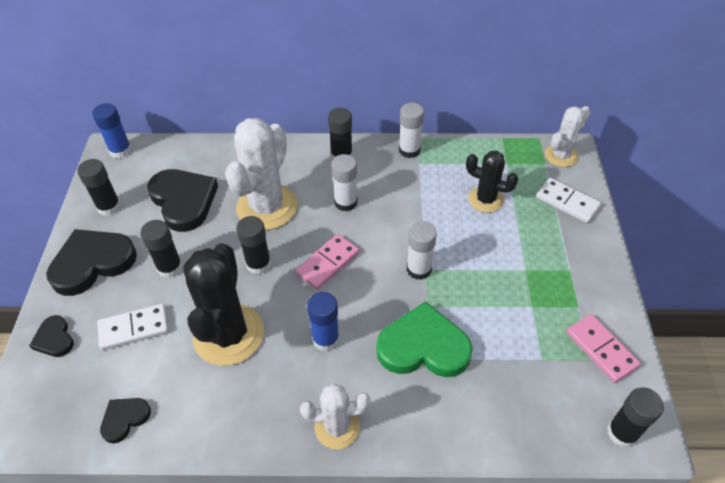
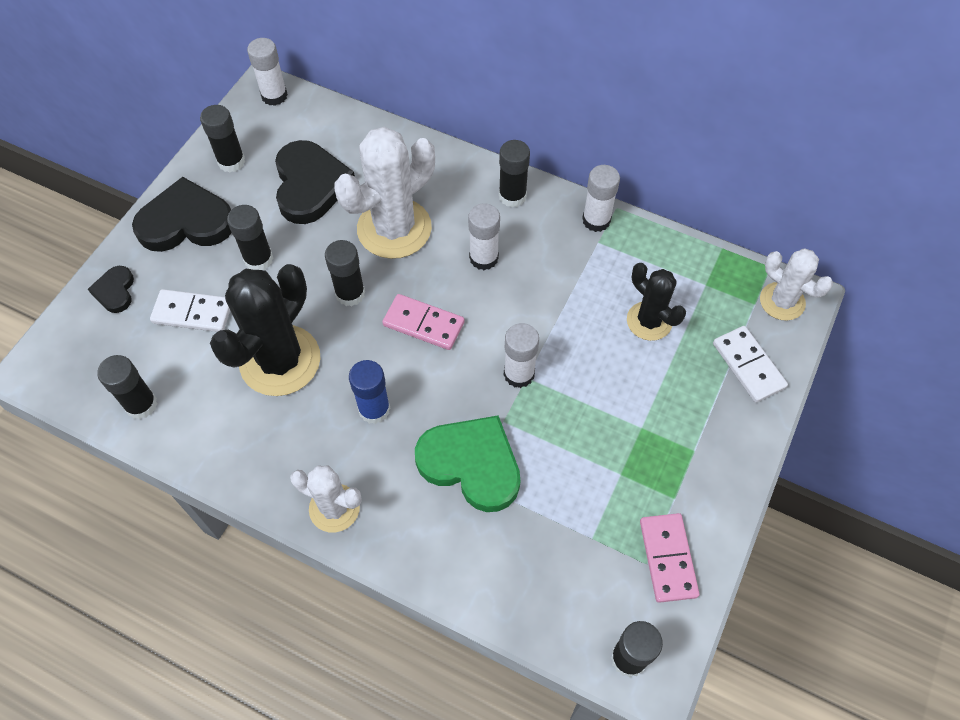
camera: 25 degrees right, 10 degrees up
blue glue stick [92,103,132,158] -> white glue stick [247,38,288,106]
black heart [100,398,151,443] -> black glue stick [97,355,157,419]
pink domino [296,234,359,290] -> pink domino turned 45 degrees clockwise [382,294,465,350]
white cactus [545,106,590,167] -> white cactus turned 60 degrees clockwise [760,249,833,321]

